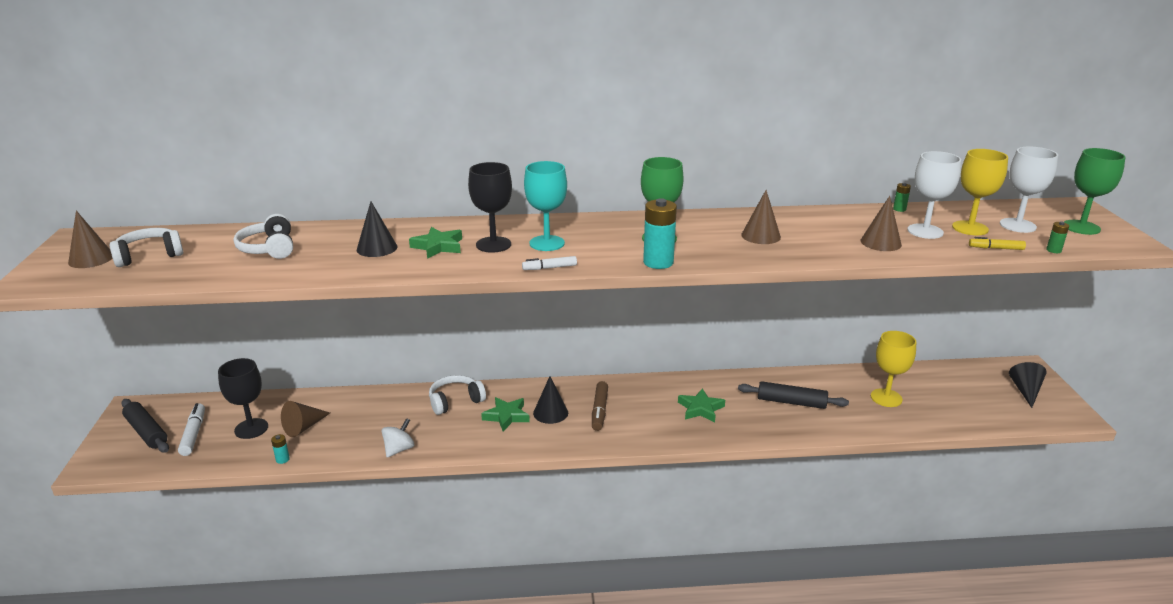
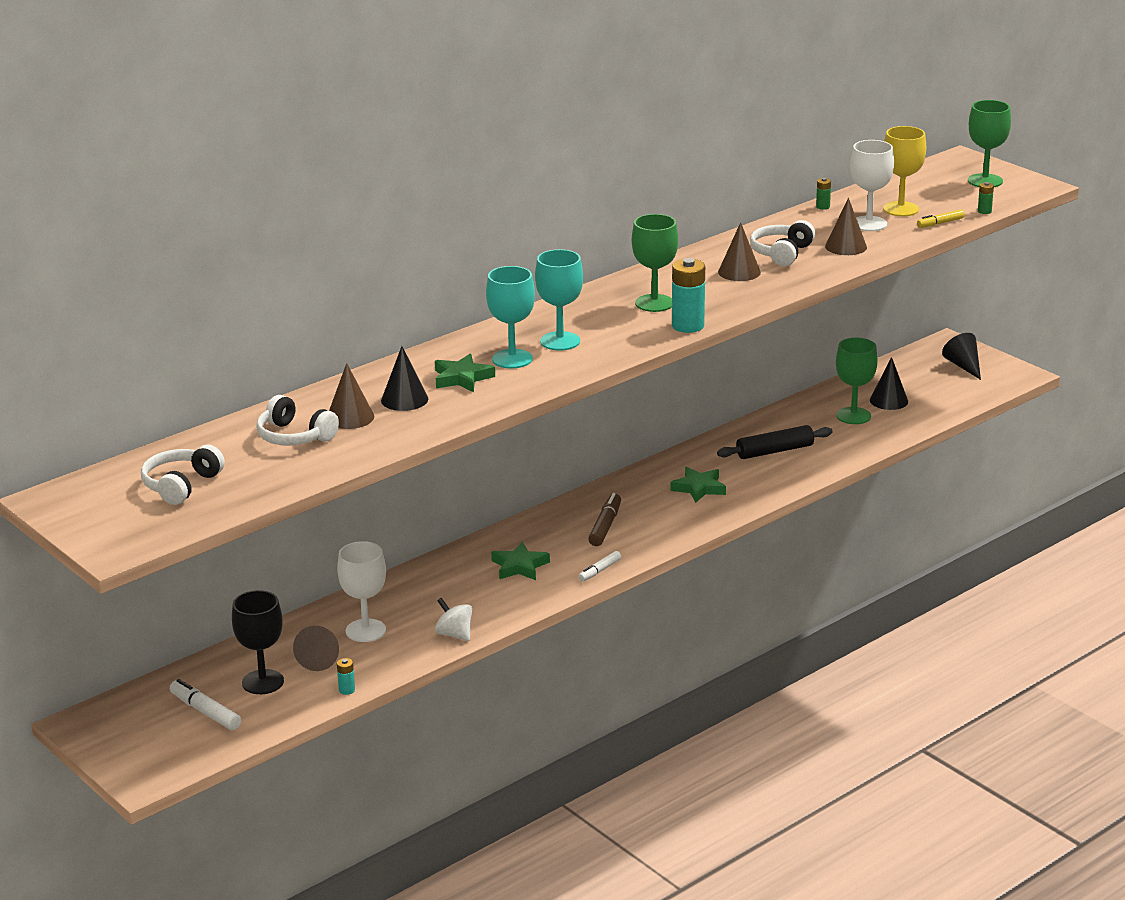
camera: 35 degrees left, 0 degrees up
brown cone [68,211,113,268] -> brown cone moved to [329,363,374,429]
black rolling pin [121,399,169,453] -> none
white spinning top [382,418,415,458] -> white spinning top turned 45 degrees counterclockwise [435,598,472,641]
white headphones [429,375,486,415] -> white headphones moved to [750,220,815,266]
black goblet [468,162,512,253] -> turquoise goblet [486,266,535,368]
white marker [522,256,577,270] -> white marker moved to [578,551,621,582]
black cone [533,376,568,424] -> black cone moved to [870,357,908,410]
brown marker [592,381,608,431] -> brown marker turned 135 degrees counterclockwise [588,493,621,546]
yellow goblet [871,331,916,407] -> green goblet [836,338,878,424]
white goblet [1000,146,1058,233] -> white goblet moved to [337,541,386,642]

